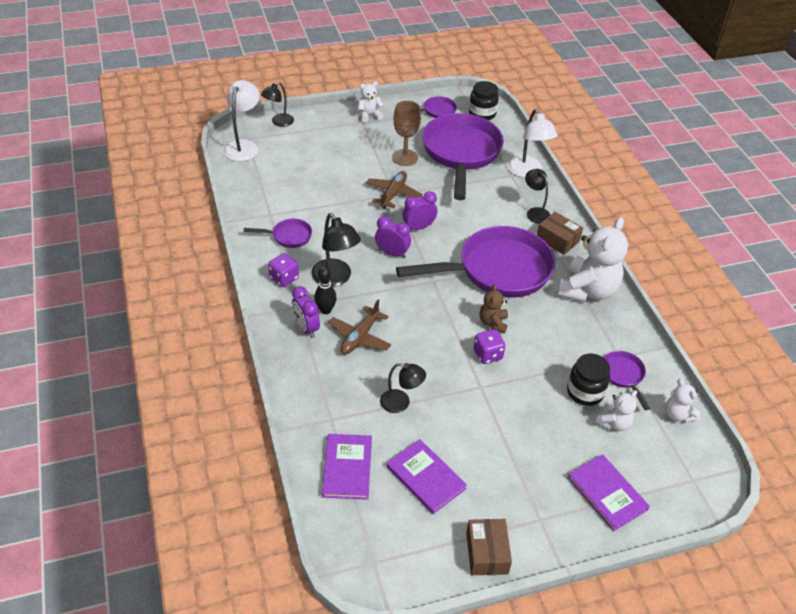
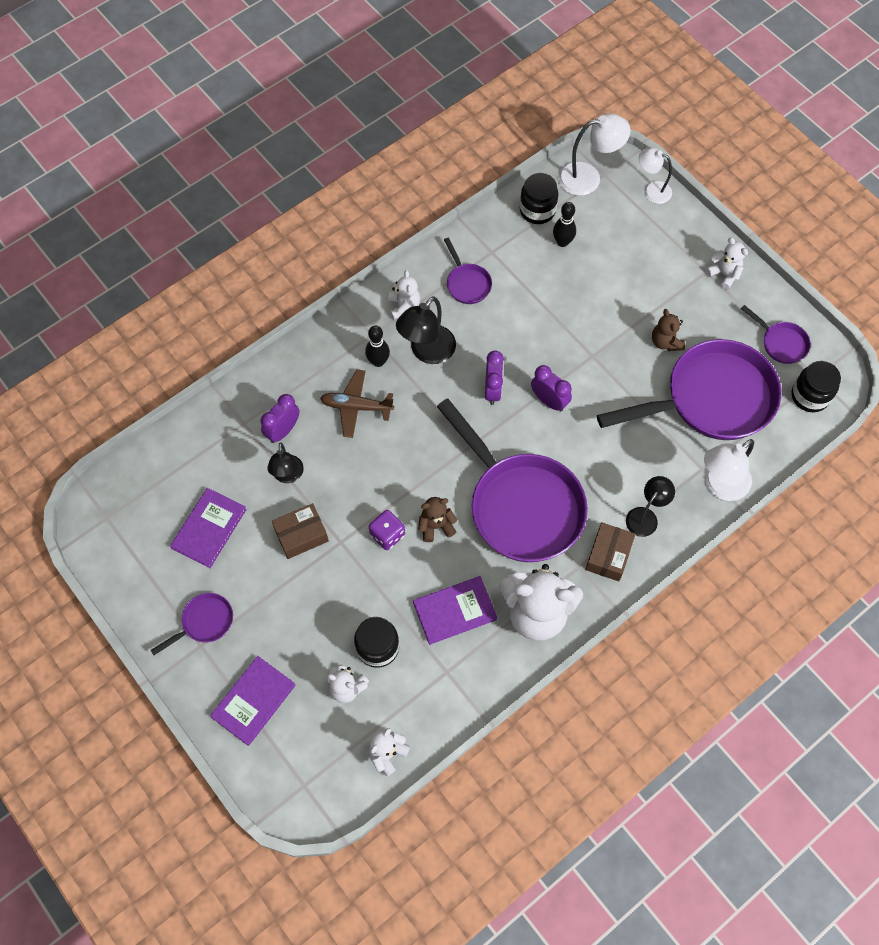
camera: 70 degrees right, 20 degrees up
black lamp [261,82,294,127] -> white lamp [639,148,672,204]
purple dice [268,253,299,287] -> white teddy bear [389,270,420,320]
purple clock [292,286,320,338] -> purple clock moved to [261,394,300,443]
purple book [322,434,372,500] -> purple book moved to [413,576,498,645]
brown plane [366,171,423,209] -> none
brown goblet [392,101,421,166] -> brown teddy bear [652,309,685,351]
brown box [466,519,512,575] -> brown box moved to [272,503,329,559]
purple pan [603,351,650,410] -> purple pan moved to [150,593,233,655]
none -> black jar [520,173,558,224]
none -> black bowling pin [553,202,576,247]

